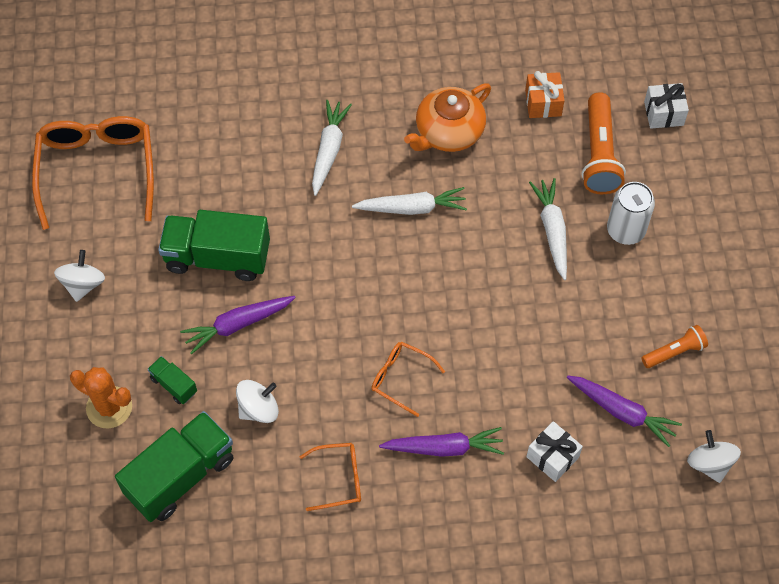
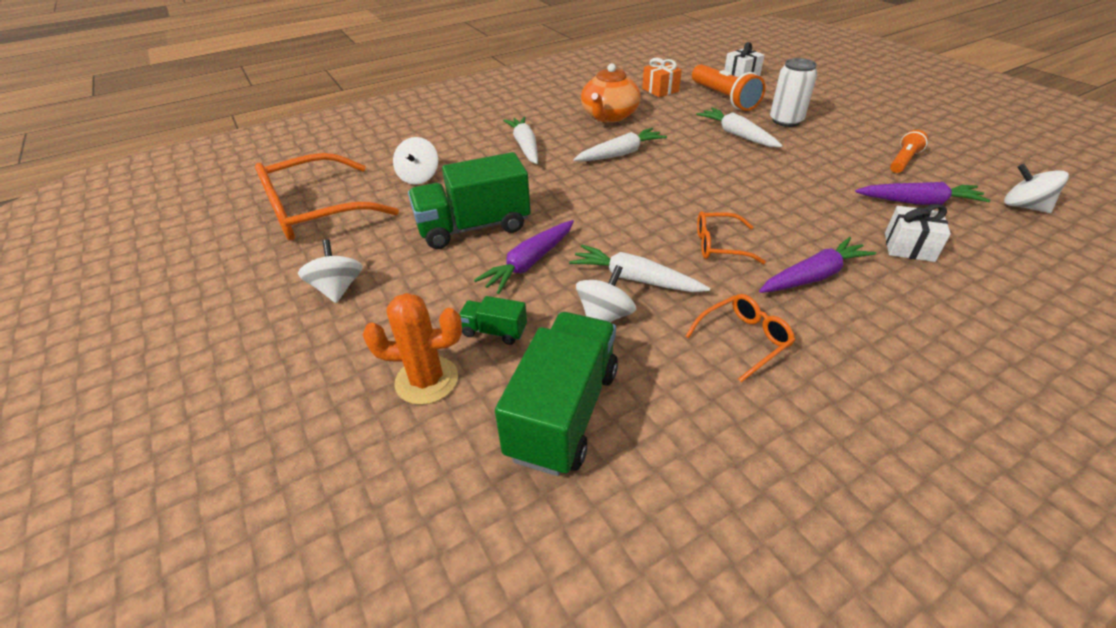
camera: 25 degrees left, 20 degrees down
orange glasses [32,116,154,230] -> orange glasses turned 90 degrees counterclockwise [255,153,399,241]
none -> white spinning top [393,137,438,185]
none -> white carrot [569,245,710,292]

